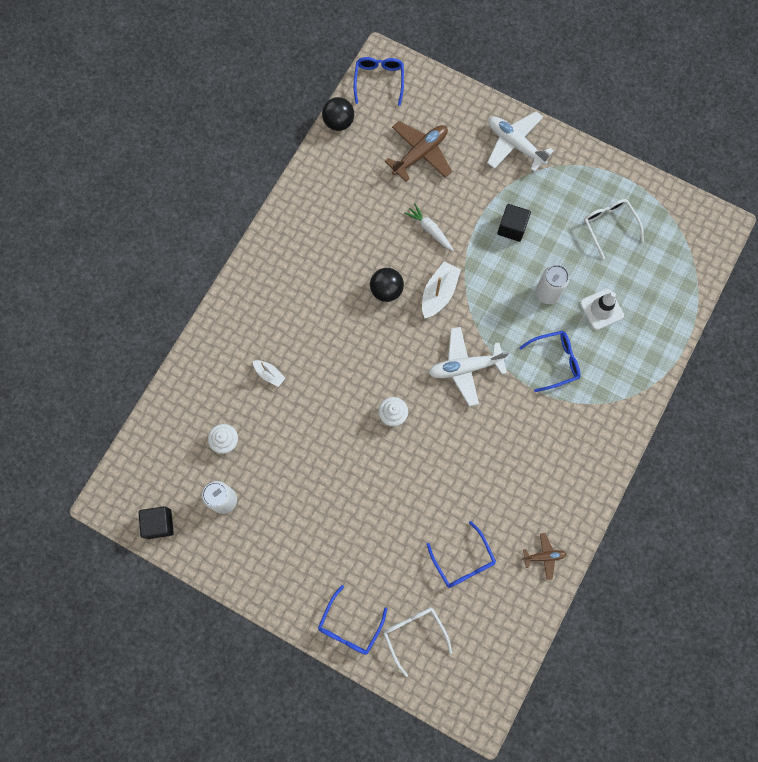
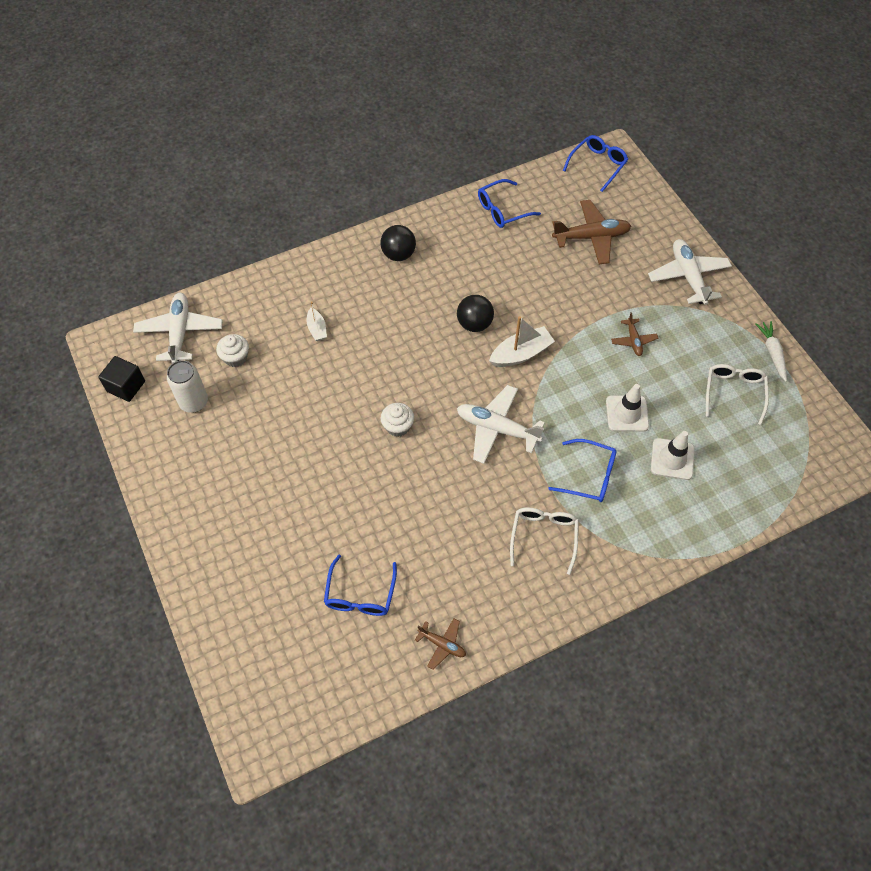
camera: 35 degrees right, 15 degrees down
blue glasses [318,585,387,655] -> blue glasses moved to [478,179,541,228]
black ball [322,97,354,131] -> black ball moved to [380,225,416,261]
white glasses [383,607,452,677] -> white glasses moved to [510,507,579,575]
white carrot [404,203,454,251] -> white carrot moved to [755,321,787,382]
black cube [497,204,531,242] -> brown plane [611,312,658,356]
white can [535,265,570,304] -> white traffic cone [606,384,649,432]
none -> white plane [133,293,223,363]

